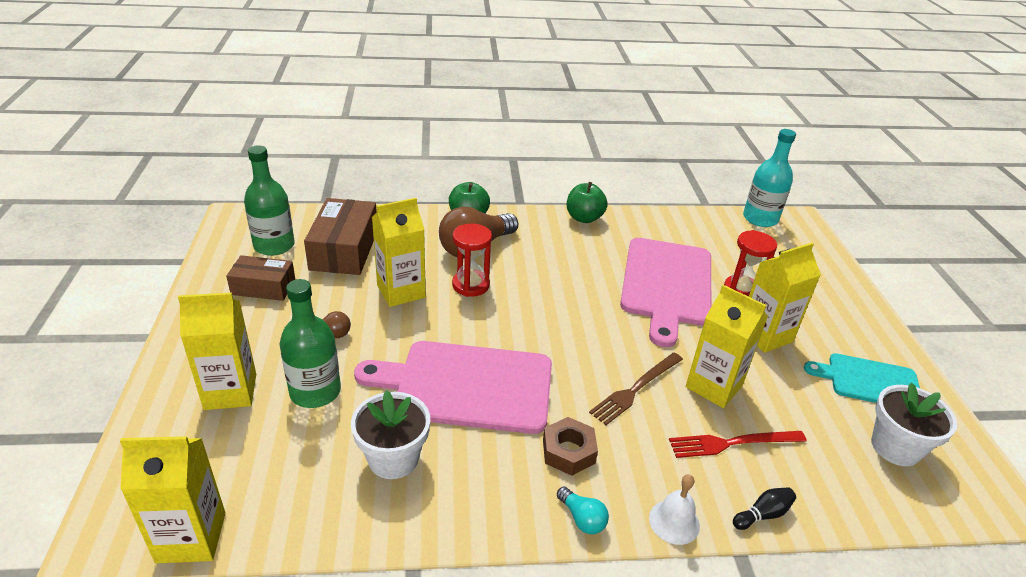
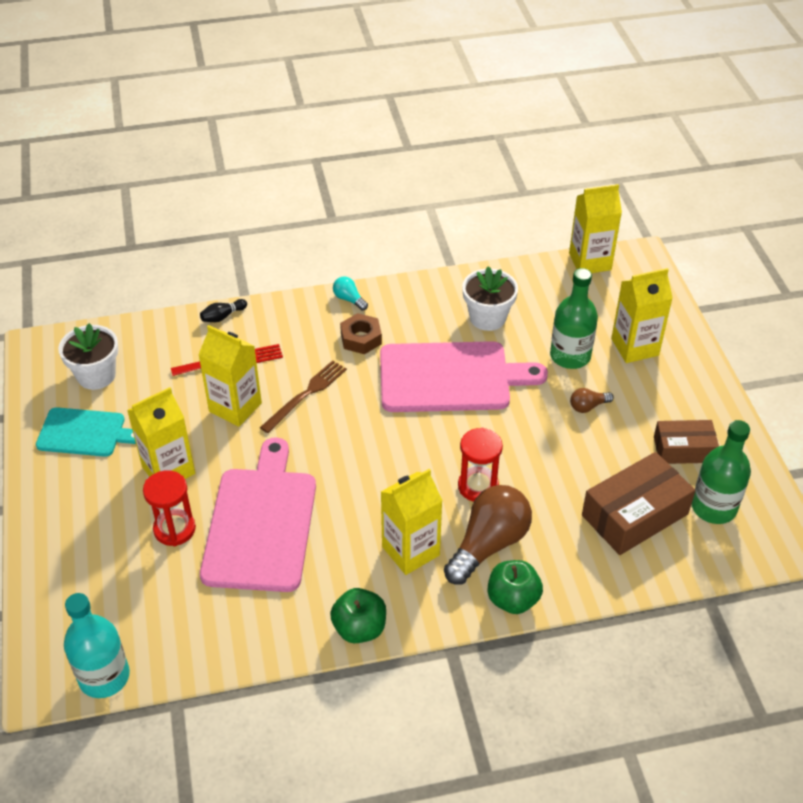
camera: 175 degrees right, 10 degrees up
brown box [304,198,377,275] -> brown box turned 60 degrees clockwise [582,452,695,555]
yellow carton [372,198,426,307] -> yellow carton moved to [381,469,443,575]
white bell [649,474,700,545] -> none

